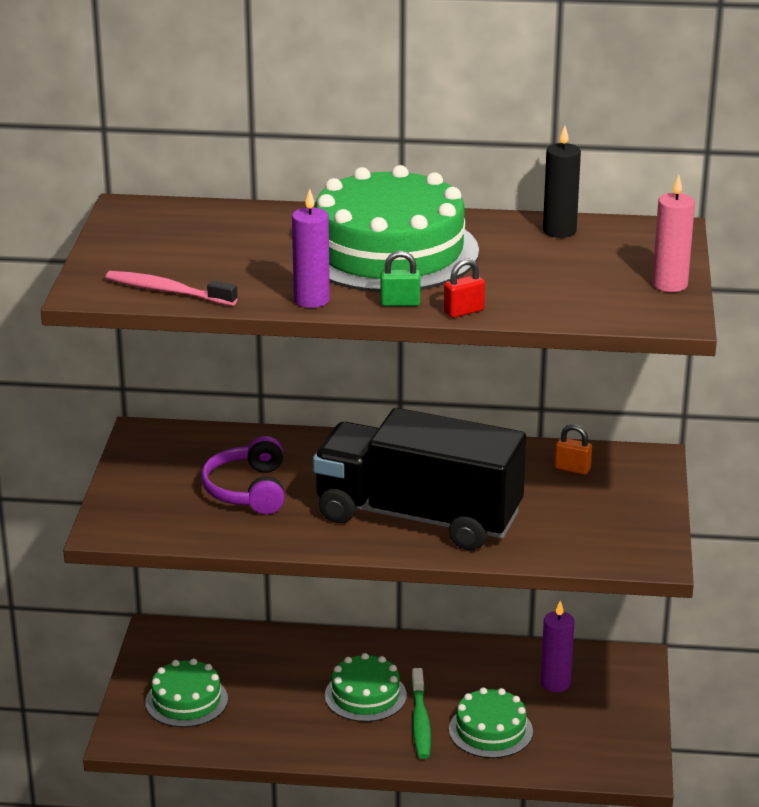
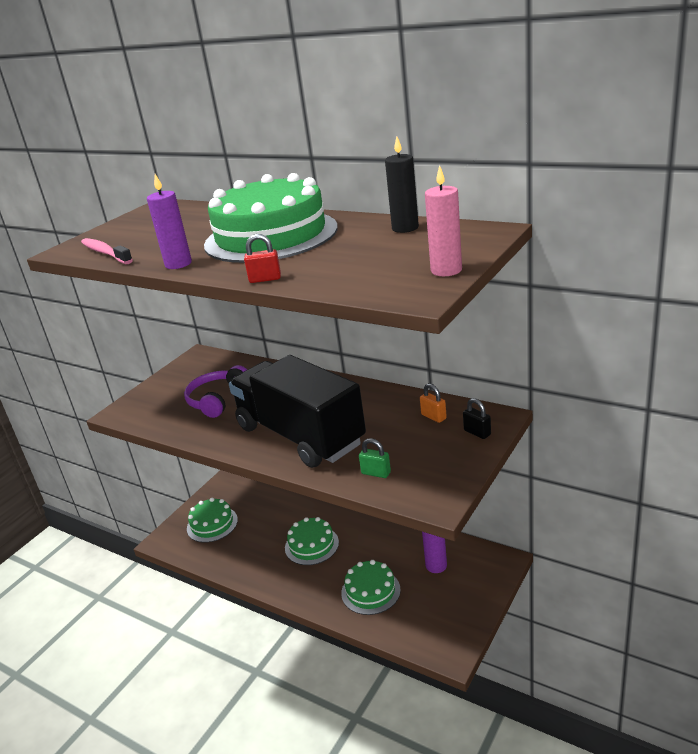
camera: 30 degrees right, 0 degrees up
green padlock [381,251,421,306] -> green padlock moved to [359,438,391,478]
green toothbrush [411,668,431,759] -> none
none -> black padlock [463,398,491,439]

